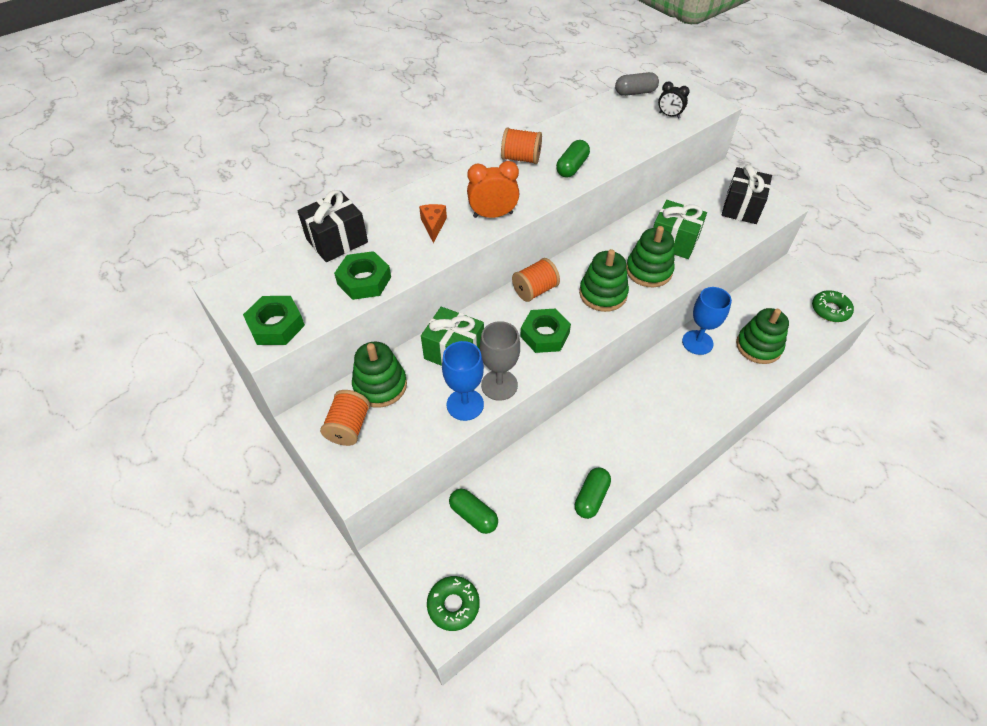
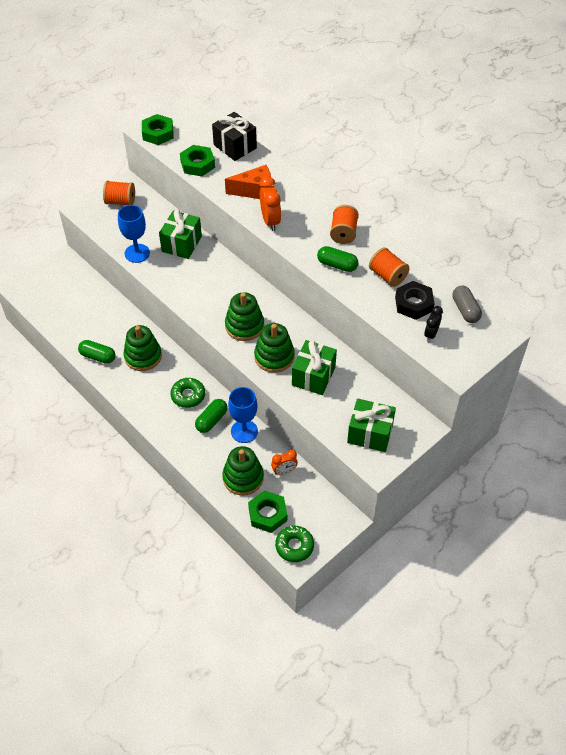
camera: 85 degrees right, 0 degrees up
green stacking toy [352,342,407,408] -> green stacking toy moved to [123,325,162,371]
orange cheese [419,204,447,243] -> orange cheese [225,165,271,199], size x1.60
green donut [427,576,480,631] -> green donut moved to [171,378,205,408]
green capsule [449,489,498,534] -> green capsule moved to [195,399,228,433]
grey goblet [480,321,520,401] -> none
orange spool [512,258,560,302] -> orange spool moved to [369,247,409,287]
green nut [520,309,571,353] -> green nut moved to [248,490,287,533]
black gift [721,165,772,224] -> green gift [347,398,396,452]
none -> orange clock [271,450,298,475]
none -> black nut [395,281,435,320]

